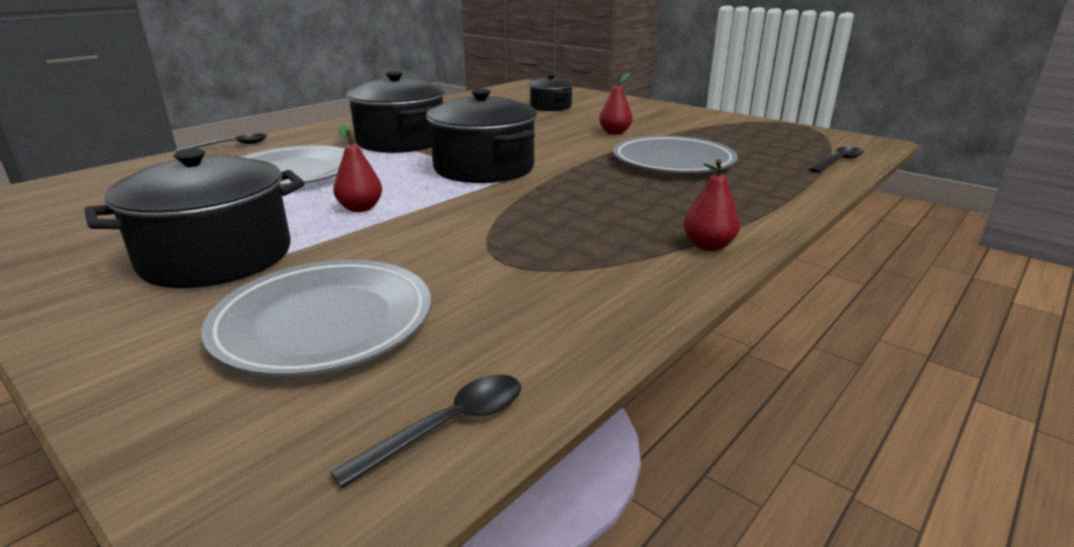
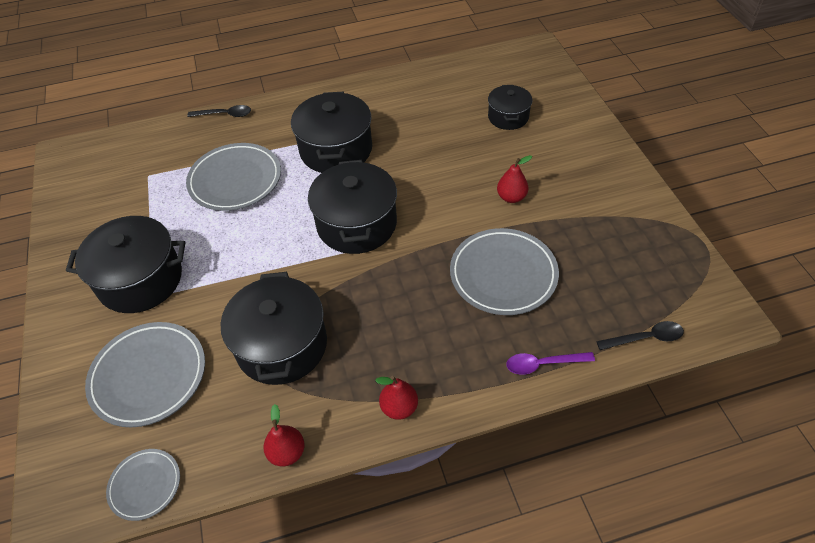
camera: 35 degrees right, 25 degrees up
black spoon [330,375,521,488] -> grey plate [106,449,180,521]
red pear [333,125,382,212] -> red pear moved to [263,404,305,466]
none -> black pot [221,272,327,385]
none -> purple spoon [506,352,595,375]

